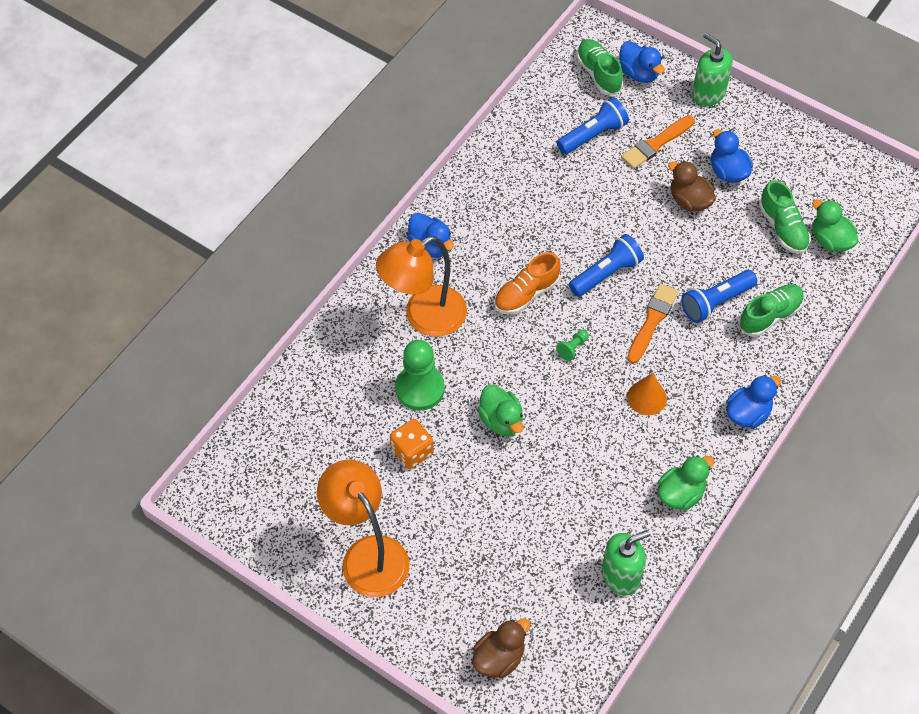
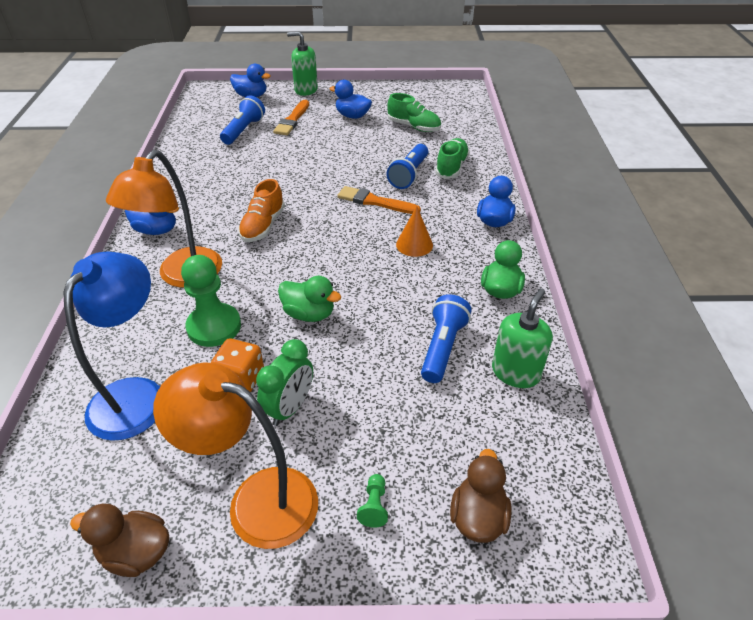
camera: 35 degrees left, 15 degrees down
green pawn [556,330,589,361] -> green pawn moved to [357,474,388,528]
blue flashlight [569,234,644,297] -> blue flashlight moved to [421,294,471,383]
green shoe [576,39,623,95] -> none
orange brush [627,283,679,364] -> orange brush turned 60 degrees counterclockwise [337,186,421,214]
brown duck [668,161,716,212] -> brown duck moved to [70,504,169,577]
green duck [812,199,859,252] -> none
none -> blue lamp [64,251,160,441]
none -> green clock [256,339,313,426]

